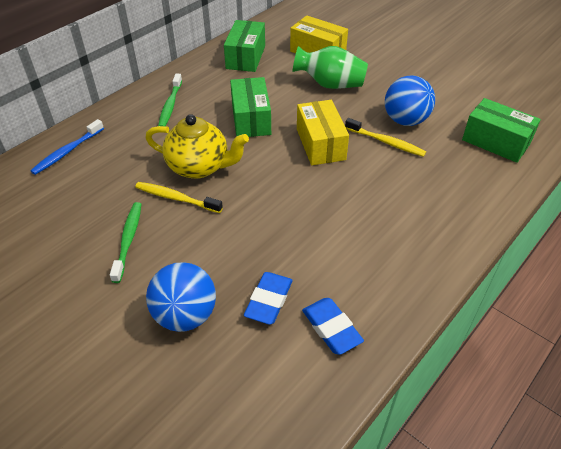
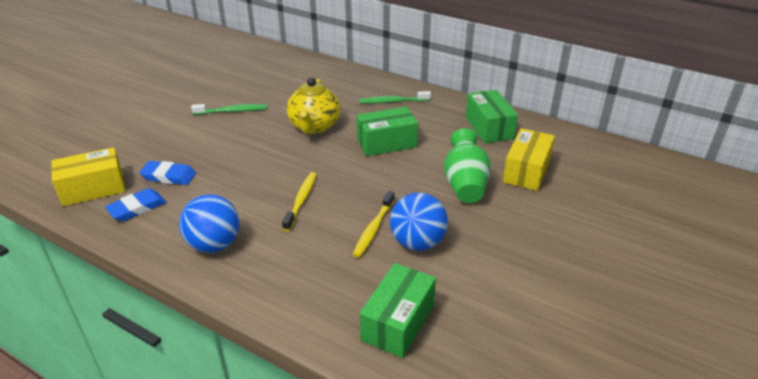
camera: 80 degrees right, 10 degrees down
blue toothbrush [30,119,104,175] -> none
yellow toothbrush [135,182,223,213] -> yellow toothbrush moved to [282,172,317,231]
blue ball [146,262,216,332] -> blue ball moved to [179,194,239,253]
green box [224,20,265,72] -> green box turned 75 degrees clockwise [466,90,518,143]
yellow box [297,100,349,165] -> yellow box moved to [51,147,126,206]

